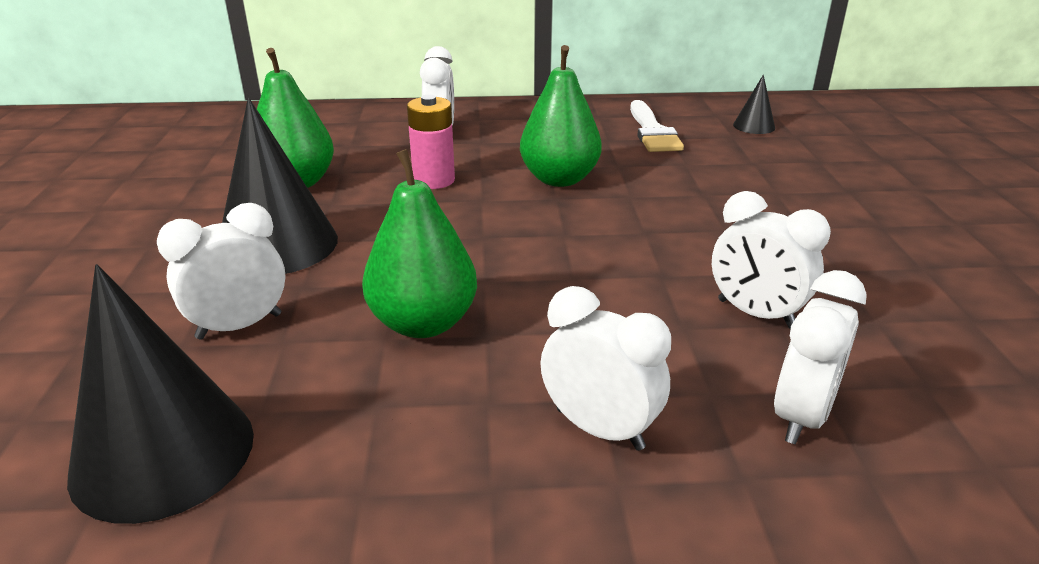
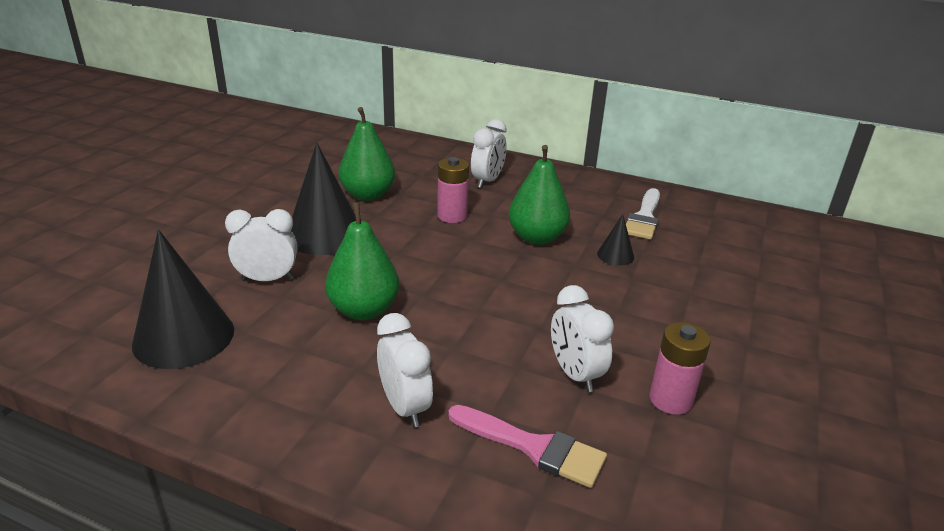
camera: 25 degrees right, 0 degrees up
black cone [733,75,775,134] -> black cone moved to [597,214,634,266]
white clock [774,270,867,444] -> pink brush [448,405,607,488]
none -> pink battery [649,322,711,415]

